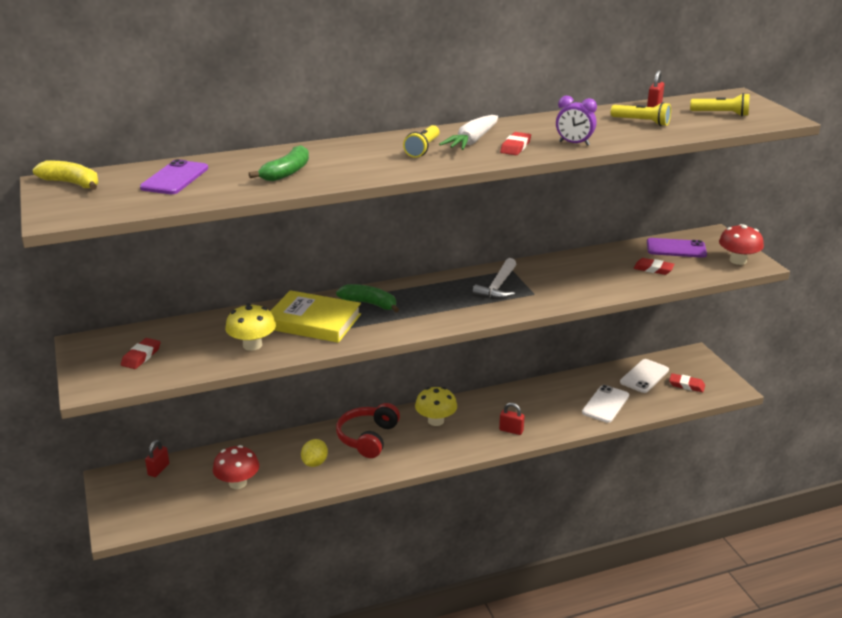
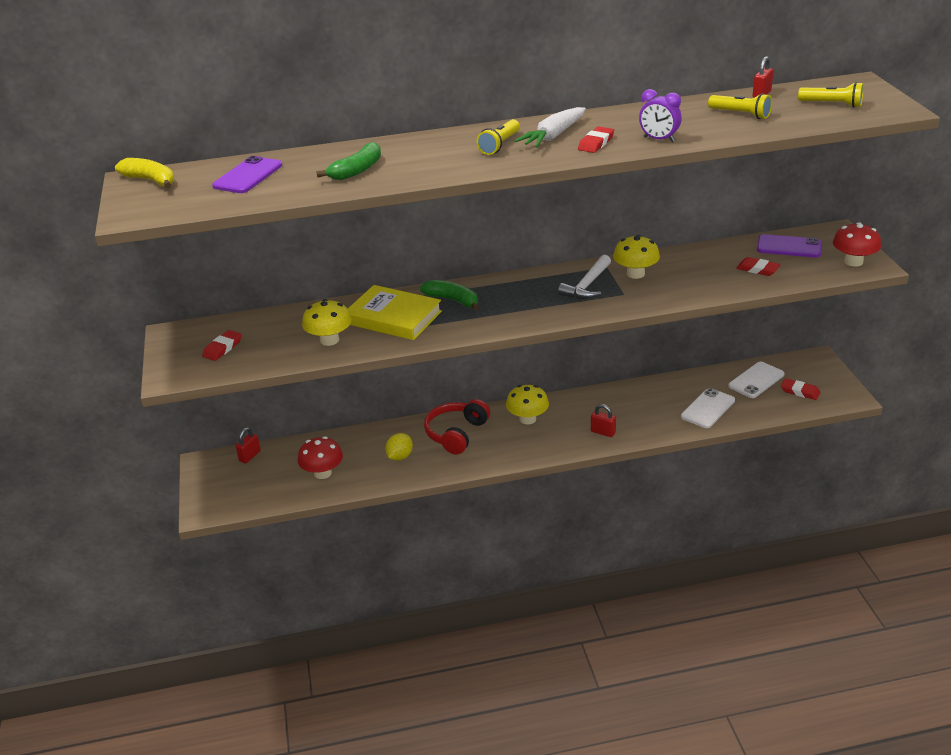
camera: 10 degrees right, 5 degrees up
none -> yellow mushroom [613,235,660,279]

